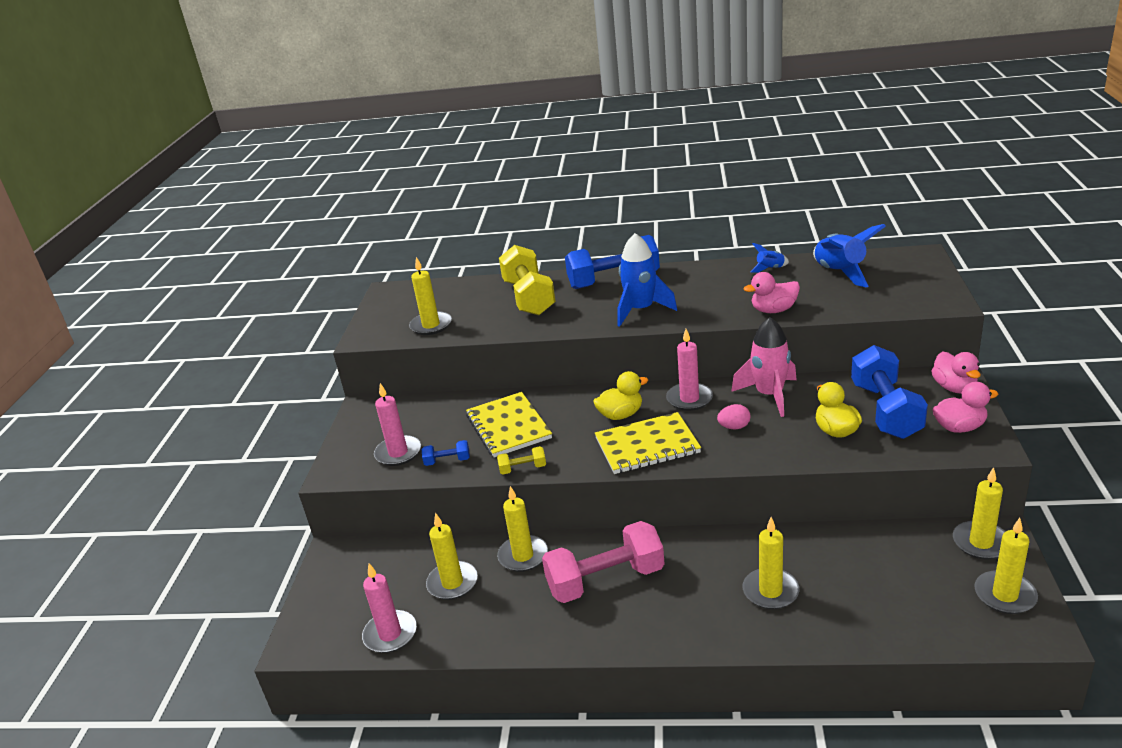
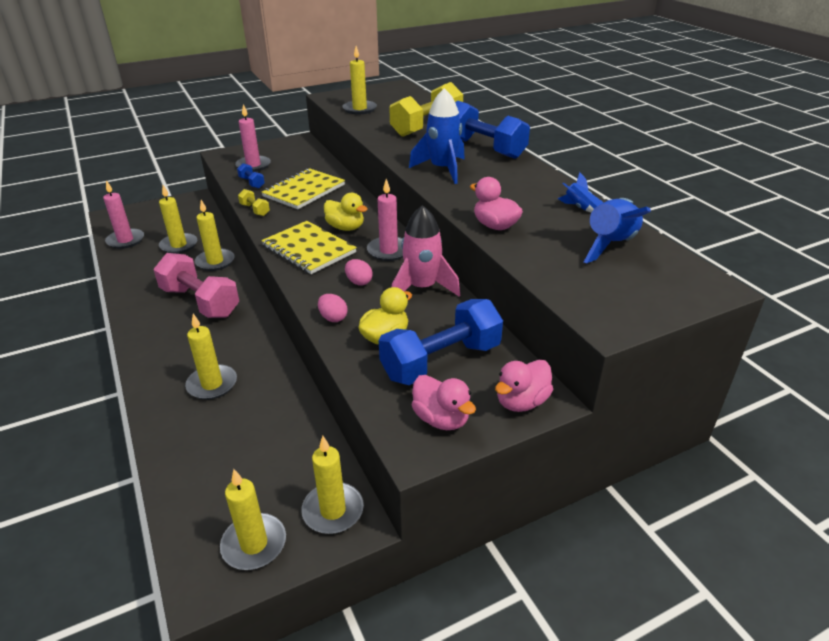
camera: 55 degrees right, 5 degrees up
none -> pink egg [318,294,348,322]

